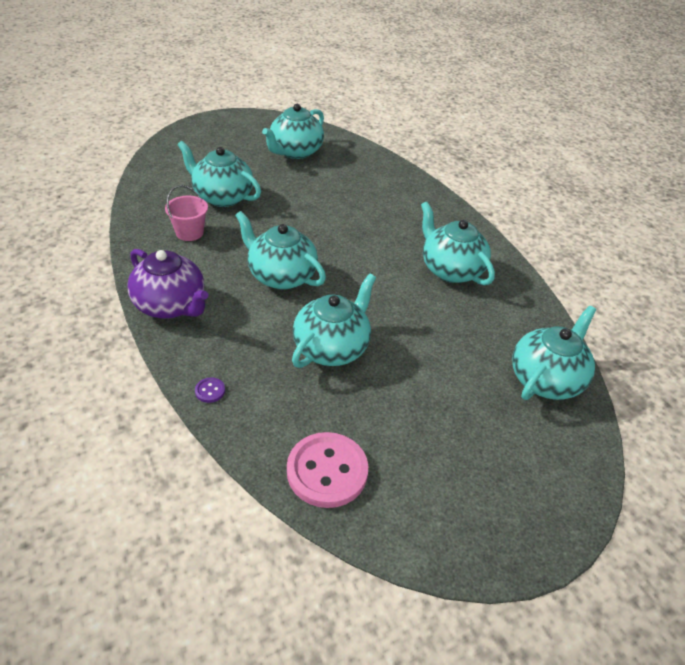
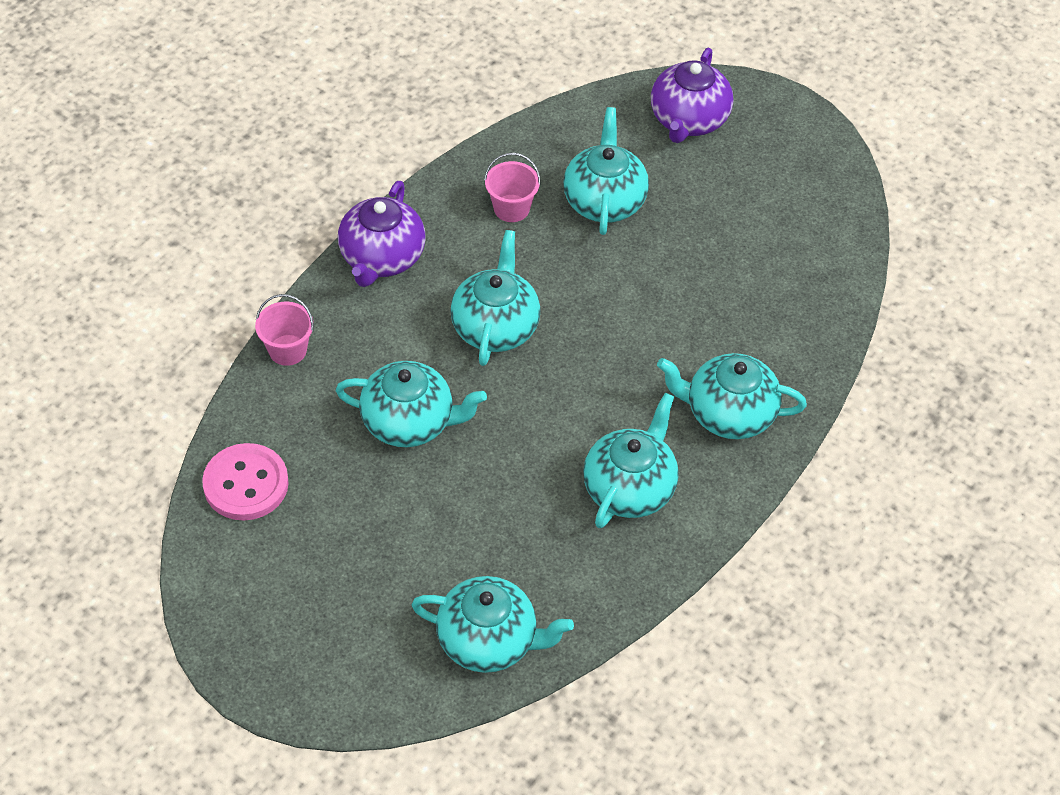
camera: 65 degrees right, 10 degrees up
purple button [195,377,225,403] -> pink bucket [255,294,314,366]
turquoise teapot [262,104,324,159] -> turquoise teapot moved to [657,353,807,439]
none -> purple teapot [651,48,733,143]

